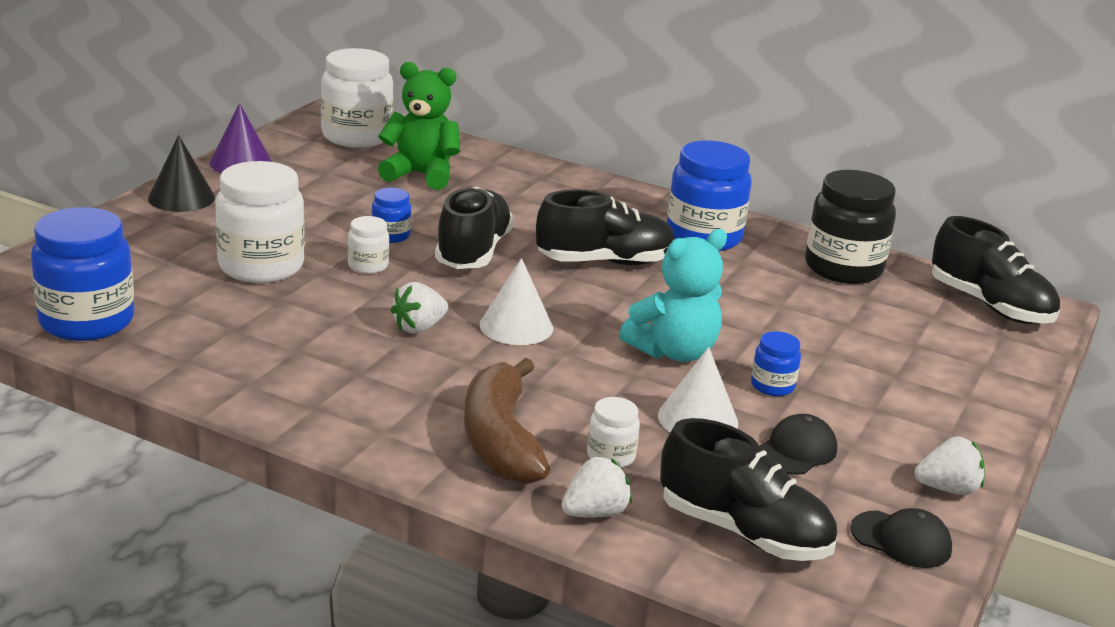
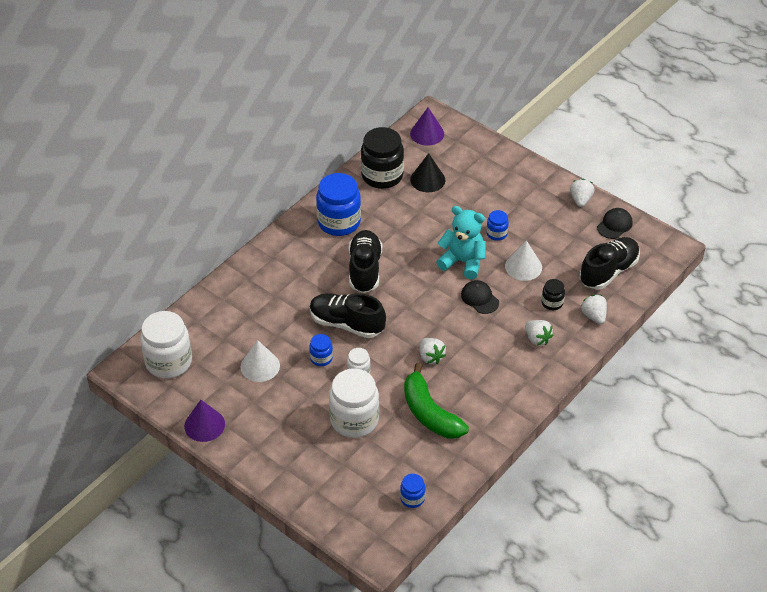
camera: 75 degrees left, 20 degrees up
blue jar [31,207,134,341] -> blue jar [400,474,425,508], size x0.48
black cone [148,135,215,212] -> black cone moved to [410,153,445,192]
green teddy bear [378,62,460,190] -> none
brown banana [464,358,550,484] -> white strawberry [525,320,553,346]
white cone [480,258,553,345] -> white cone moved to [241,340,280,382]
white jar [587,397,640,468] -> black jar [542,279,565,310]
turquoise teddy bear [619,229,727,362] -> turquoise teddy bear turned 45 degrees counterclockwise [436,206,486,279]
black cap [759,414,837,475] -> black cap moved to [461,280,499,314]
black shoe [932,216,1060,324] -> purple cone [410,107,444,146]
none -> green banana [404,363,469,439]

